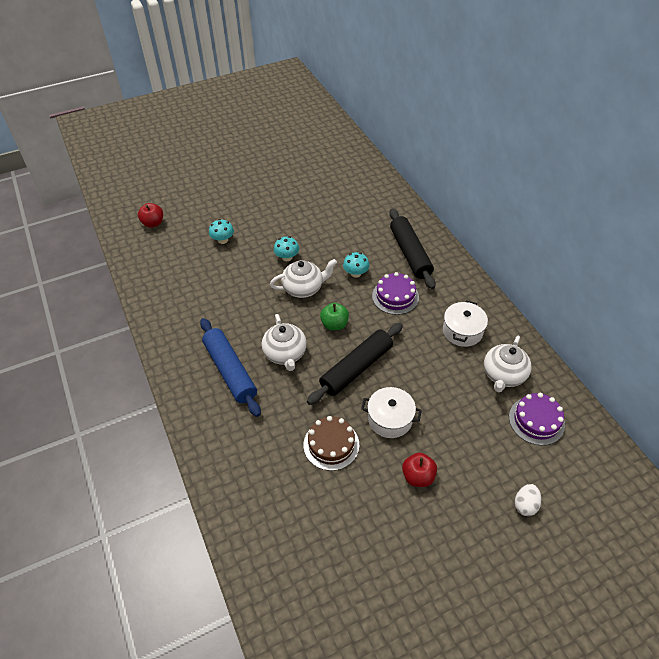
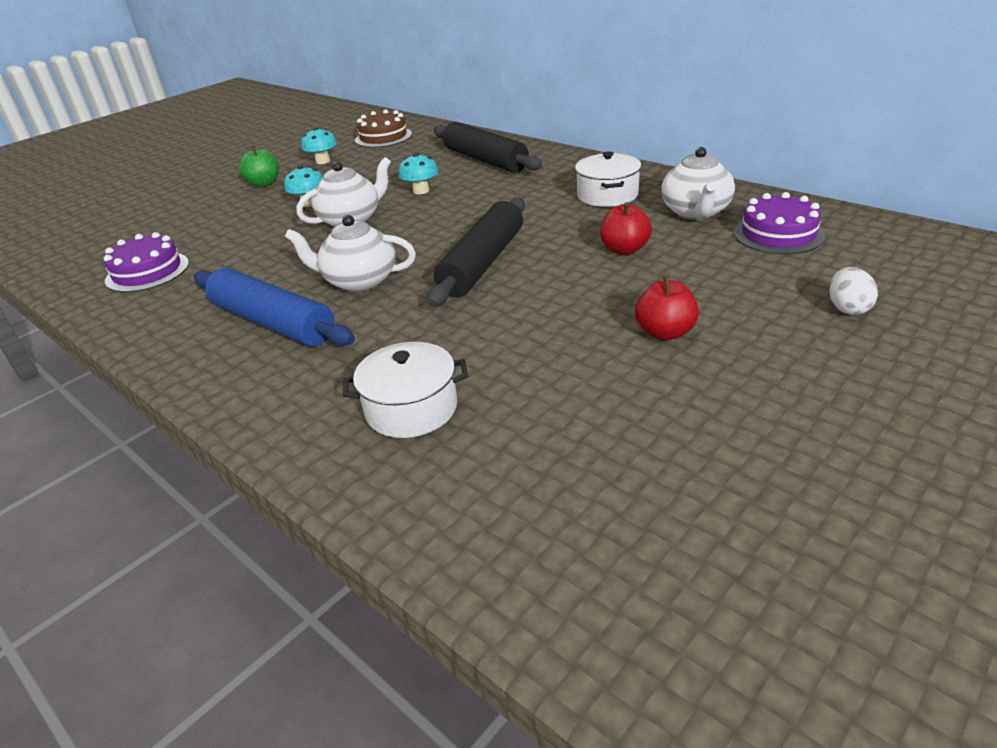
camera: 20 degrees left, 15 degrees down
red apple [138,203,163,228] -> red apple moved to [600,202,652,255]
turquoise mushroom [209,219,234,244] -> turquoise mushroom moved to [301,127,337,164]
white teapot [262,314,307,371] -> white teapot turned 135 degrees clockwise [285,215,416,292]
brown cake [304,416,359,471] -> brown cake moved to [355,109,412,148]
green apple [320,303,349,330] -> green apple moved to [239,145,279,187]
white pot [361,387,422,438] -> white pot moved to [343,342,468,438]
purple cake [372,272,419,315] -> purple cake moved to [103,232,189,292]

